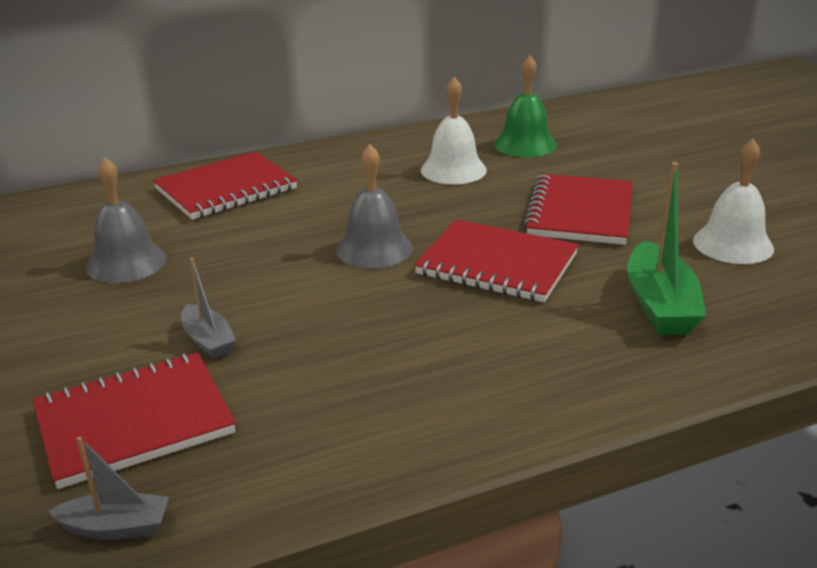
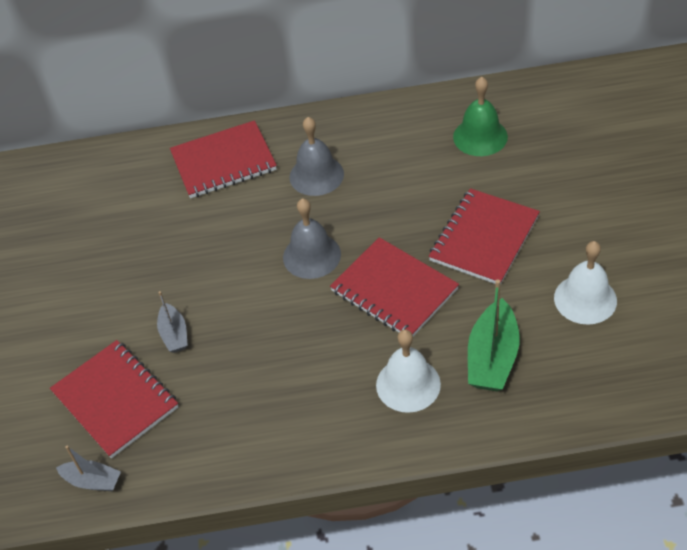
camera: 20 degrees right, 20 degrees up
red notebook [33,352,236,489] -> red notebook turned 60 degrees clockwise [50,340,178,458]
grey bell [86,157,166,283] -> grey bell moved to [289,117,344,196]
white bell [421,77,487,184] -> white bell moved to [376,329,441,413]

